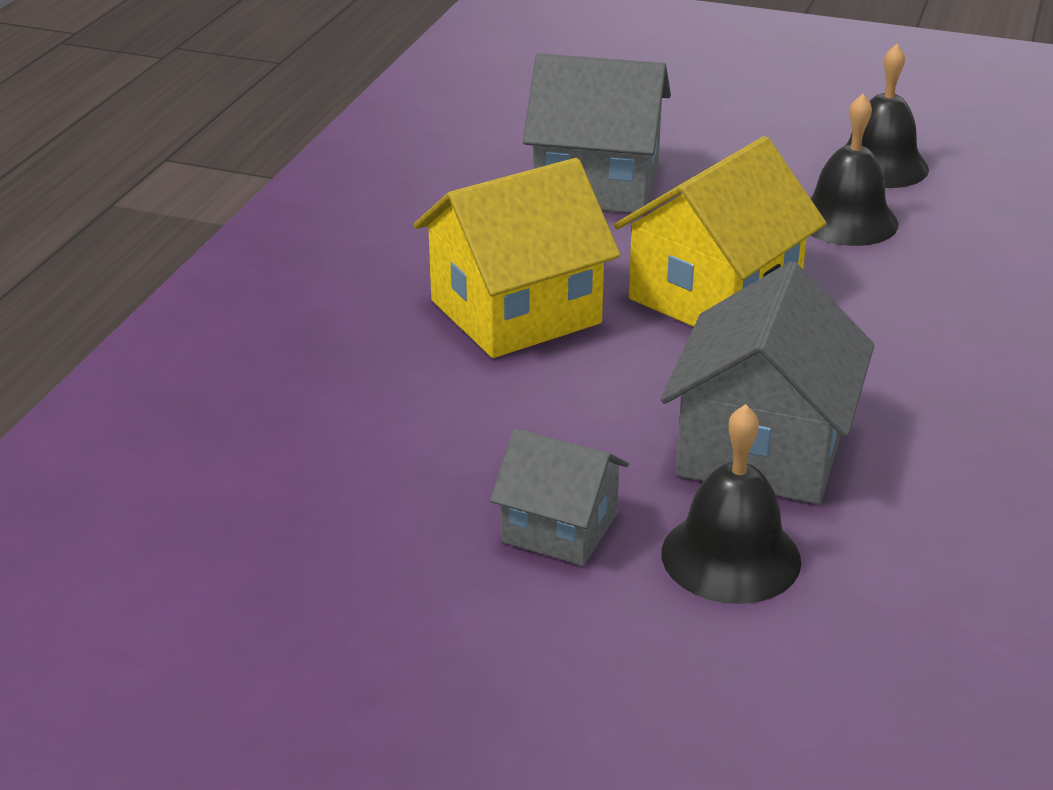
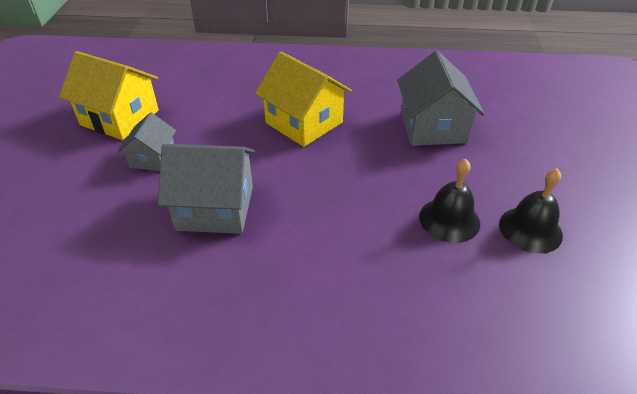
camera: 75 degrees right, 10 degrees up
yellow house [614,136,826,327] -> yellow house moved to [59,51,159,140]
black bell [661,404,801,604] -> none

